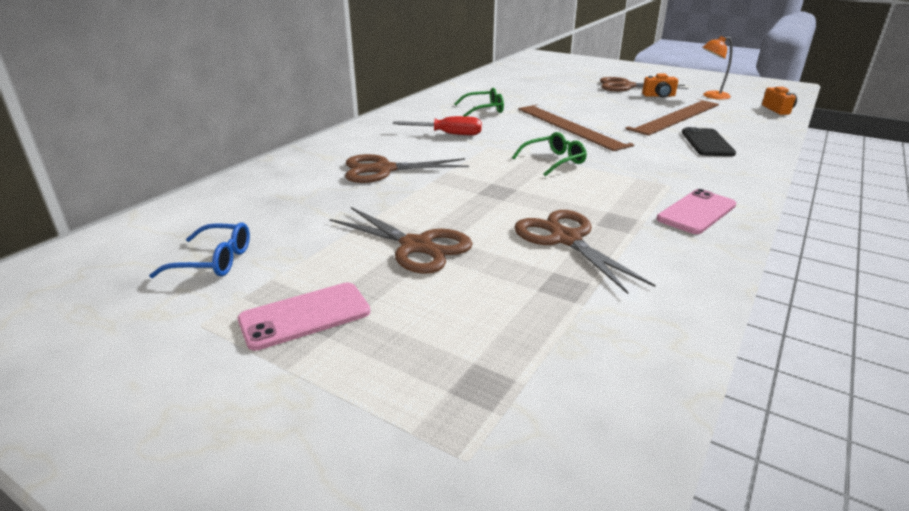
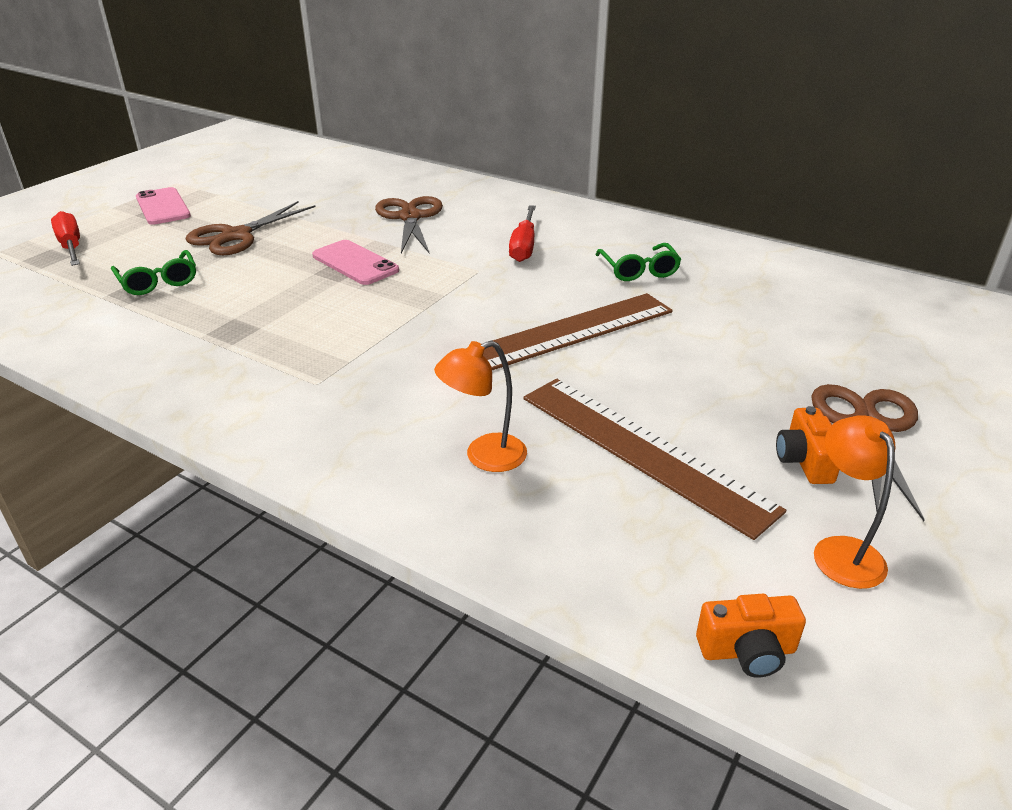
camera: 90 degrees right, 5 degrees up
blue glasses [149,222,250,278] -> none
green glasses [512,132,587,176] -> green glasses moved to [111,250,196,295]
brown scissors [514,210,656,294] -> none
pink phone [656,189,736,234] -> pink phone moved to [312,240,399,285]
black phone [682,127,736,156] -> orange lamp [434,340,527,472]
none -> red screwdriver [51,211,80,266]

